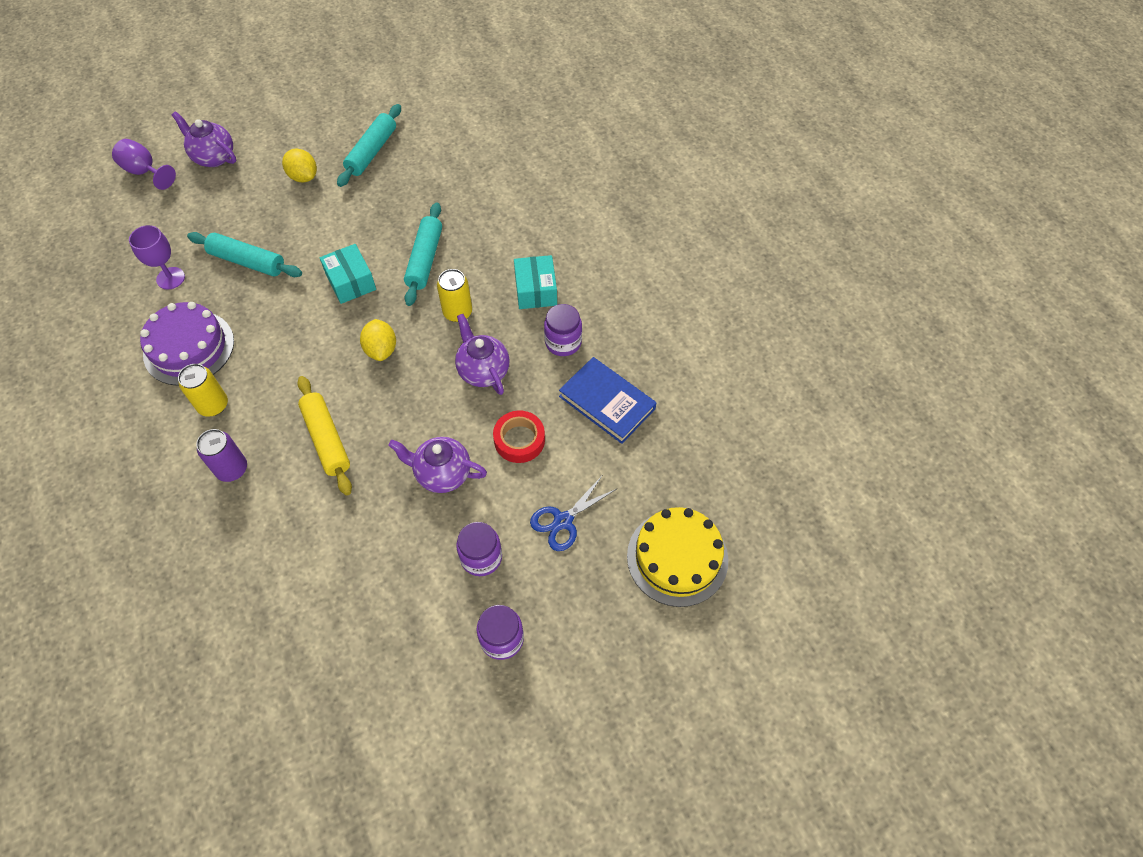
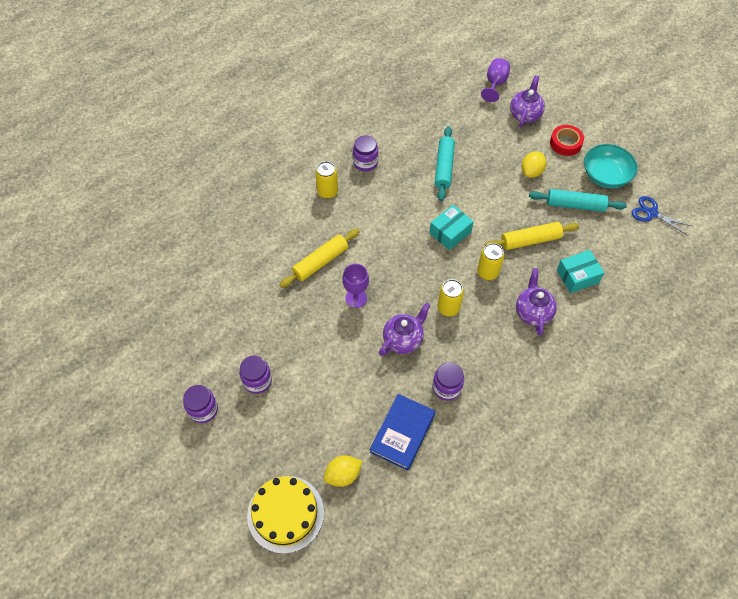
camera: 75 degrees right, 0 degrees up
purple goblet [129,225,185,290] -> purple goblet moved to [342,264,369,308]
purple cake [140,302,234,386] -> purple jar [353,135,378,172]
purple can [196,429,247,482] -> none
yellow lemon [360,319,396,361] -> yellow lemon moved to [324,455,362,487]
purple teapot [388,437,487,493] -> purple teapot moved to [516,268,557,336]
turquoise rolling pin [404,202,442,306] -> yellow can [477,243,505,280]
red tape [493,410,545,463] -> red tape moved to [550,125,584,156]
turquoise box [514,255,557,309] -> turquoise box moved to [557,250,605,293]
blue scissors [530,476,616,551] -> blue scissors moved to [632,196,692,235]
none -> yellow rolling pin [485,222,579,250]
none -> turquoise bowl [584,144,638,188]

